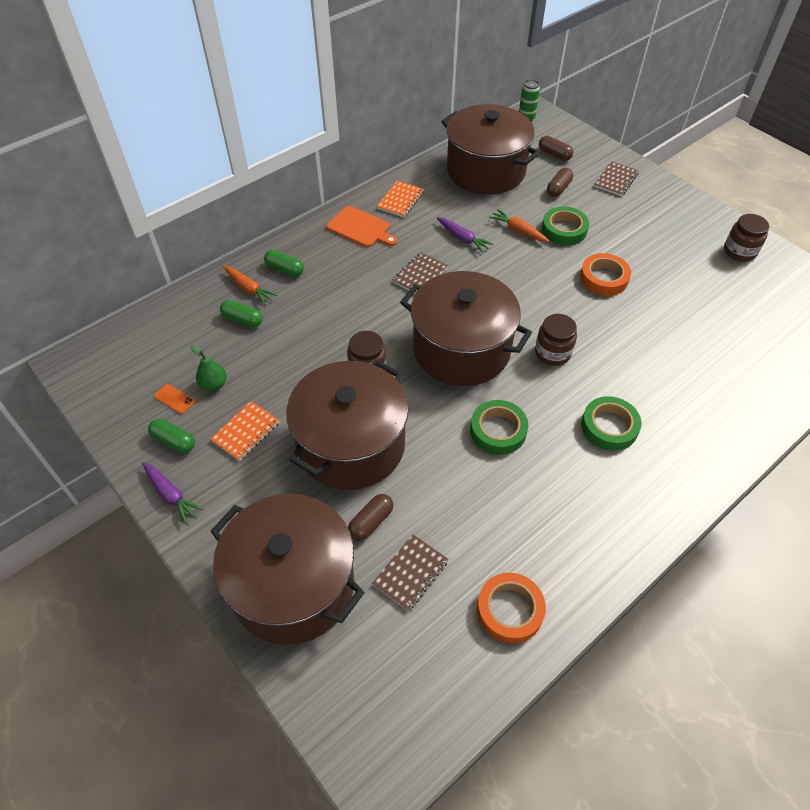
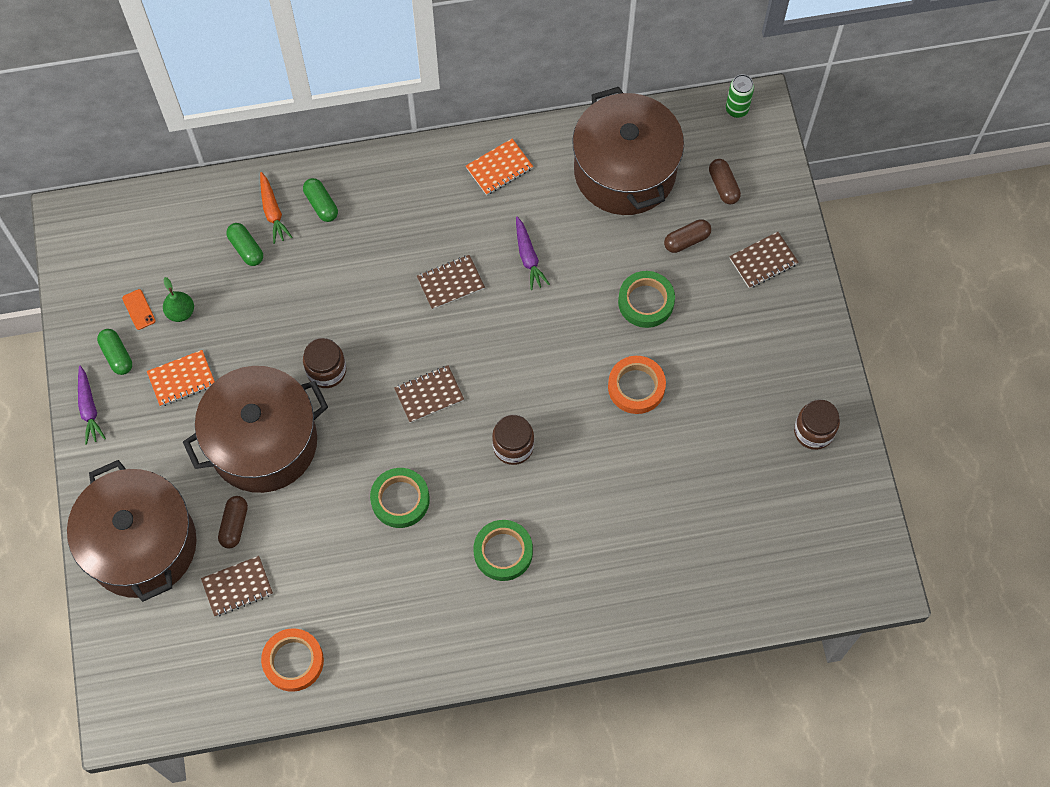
camera: 30 degrees right, 15 degrees up
orange cutting board [326,206,397,247] -> none
brown capsule [348,494,393,541] -> brown capsule turned 60 degrees counterclockwise [218,496,248,549]
brown pot [400,271,532,386] -> brown notebook [394,365,464,423]
orange carrot [489,209,549,242] -> none

